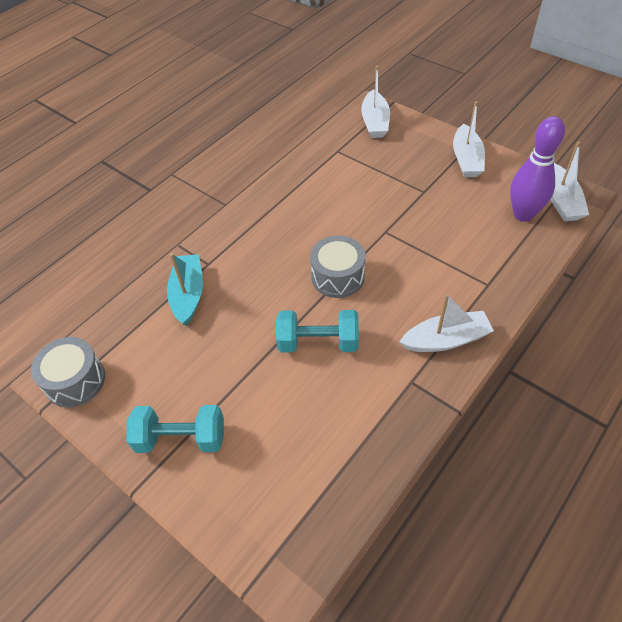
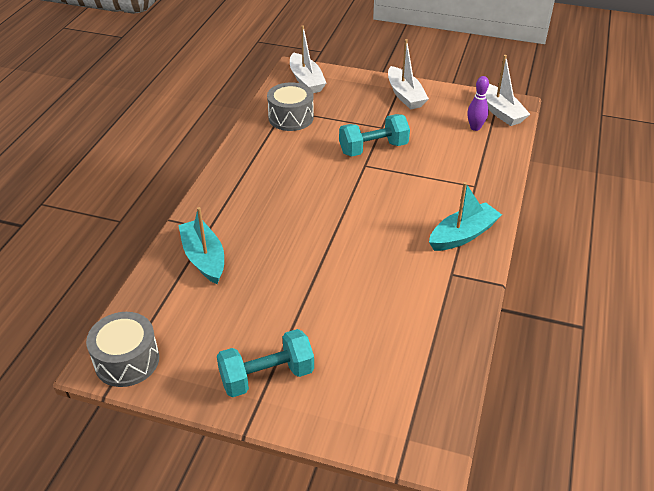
camera: 25 degrees left, 10 degrees down
turquoise dumbbell [276,310,359,352] -> turquoise dumbbell moved to [339,114,410,156]
grey drum [310,235,366,298] -> grey drum moved to [267,82,314,131]
white boat [399,294,494,352] -> turquoise boat [429,182,502,251]
purple bowling pin [510,116,565,221] -> purple bowling pin [467,76,489,131], size x0.56

